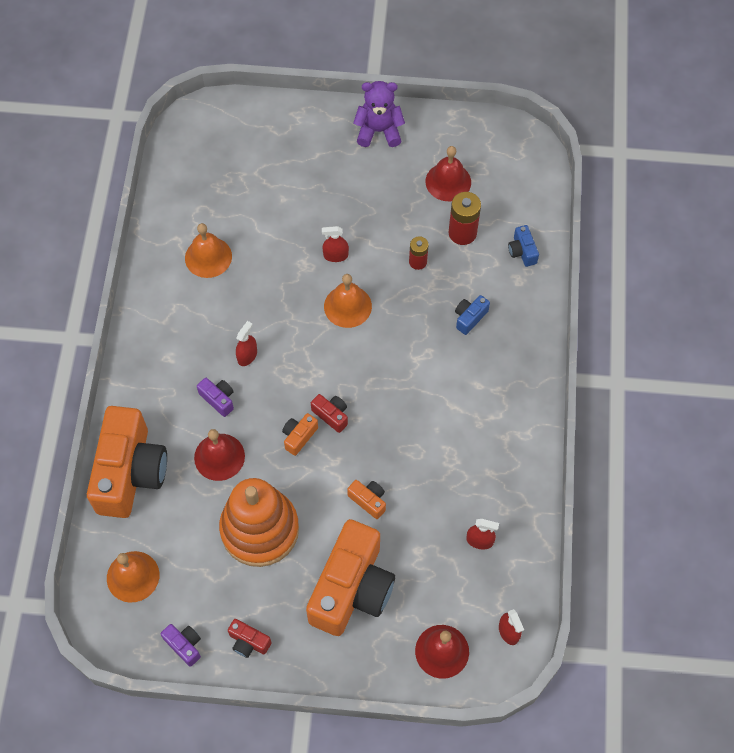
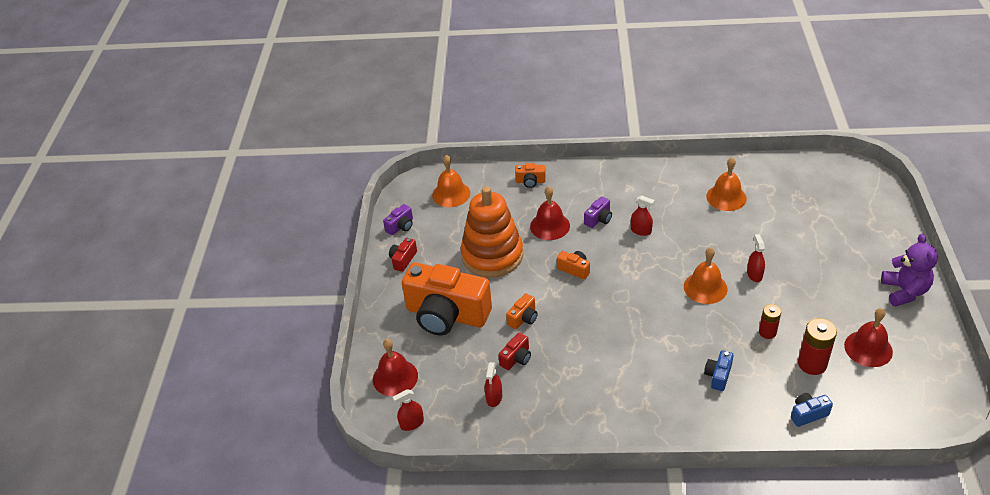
camera: 90 degrees right, 20 degrees down
orange camera [87,406,167,518] -> orange camera [515,163,546,188], size x0.40
red camera [311,394,348,433] -> red camera moved to [498,332,531,370]
blue camera [455,295,490,335] -> blue camera turned 105 degrees counterclockwise [704,350,734,391]

